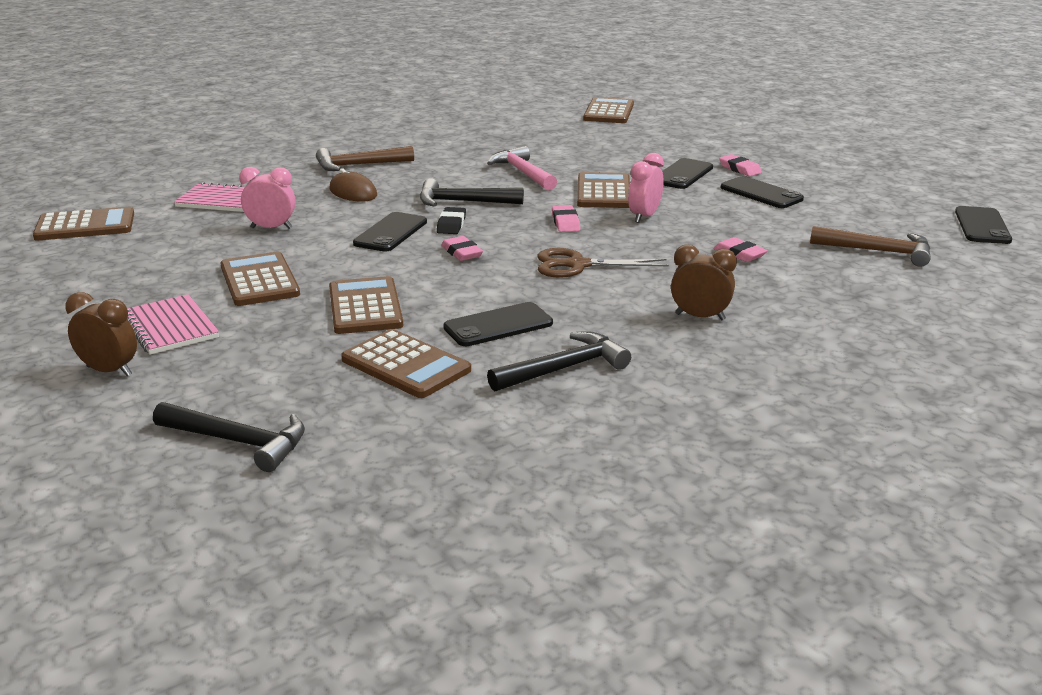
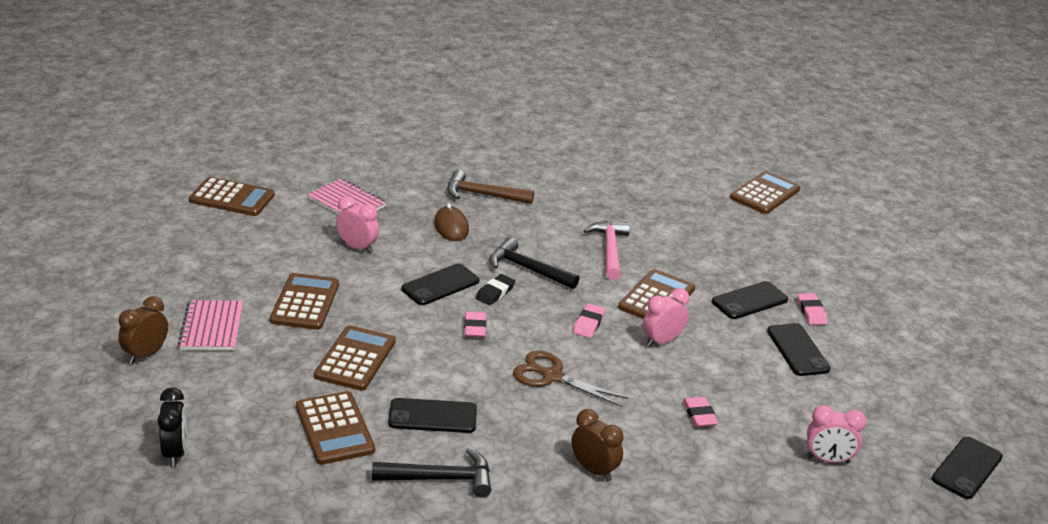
camera: 25 degrees right, 5 degrees up
brown clock [65,292,137,376] -> brown clock turned 105 degrees counterclockwise [118,296,168,364]
black hammer [153,402,305,472] -> black clock [157,387,187,467]
brown hammer [810,226,931,267] -> pink clock [807,405,867,464]

